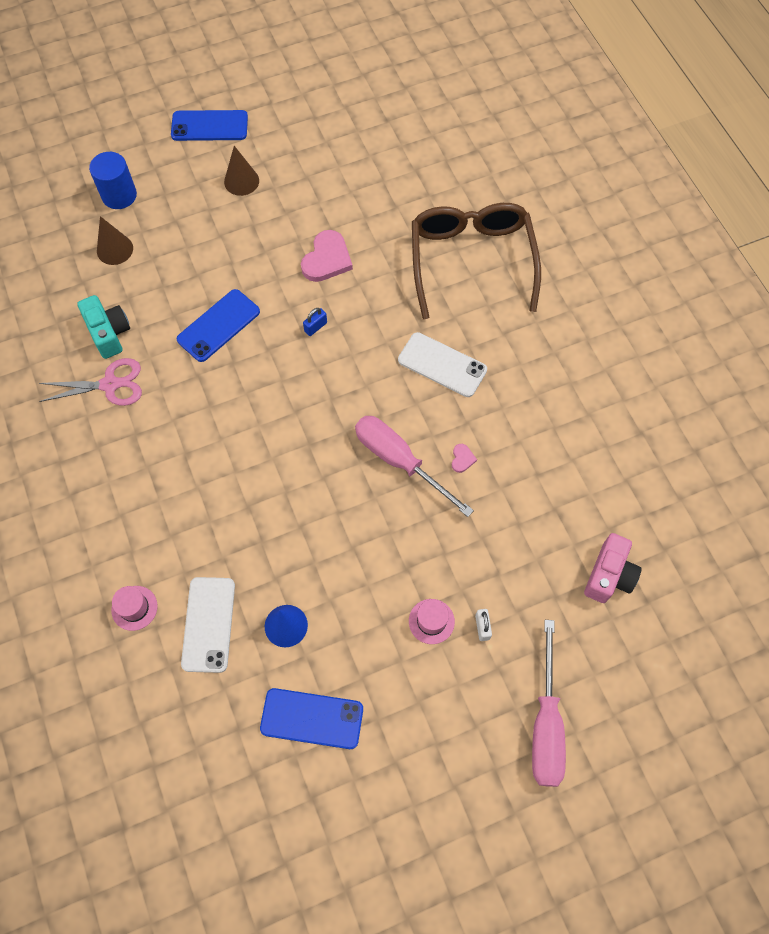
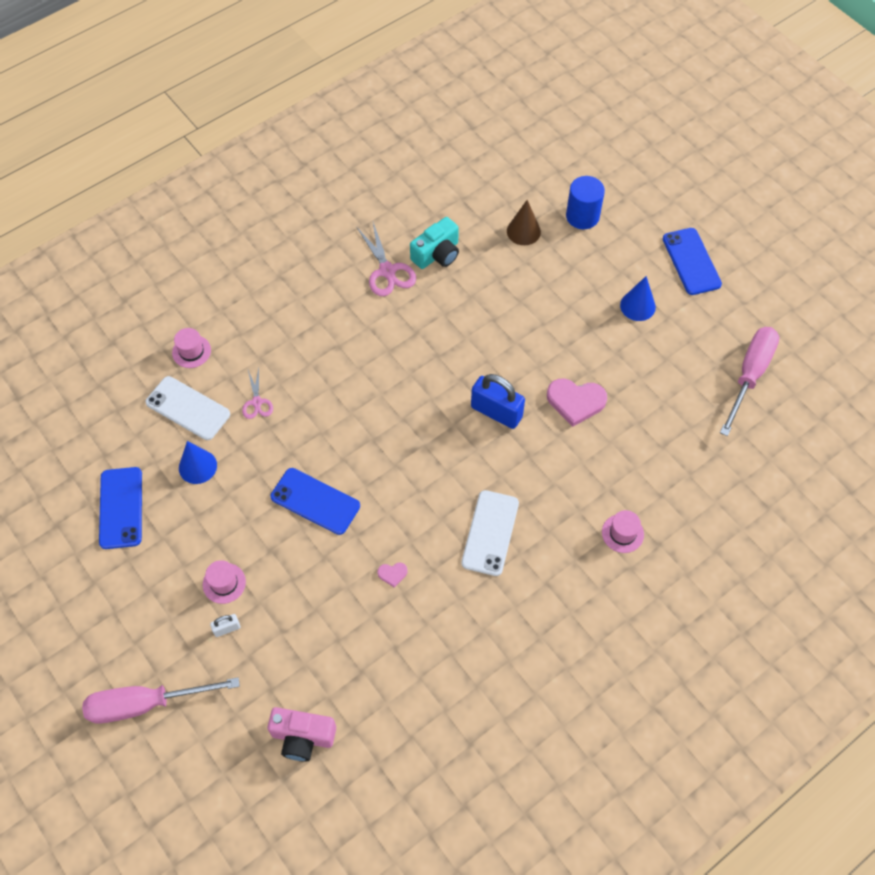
camera: 75 degrees right, 5 degrees down
blue phone [177,289,260,362] -> blue phone moved to [271,468,360,535]
white phone [181,577,235,673] -> white phone turned 45 degrees clockwise [146,376,230,440]
brown cone [224,146,259,196] -> blue cone [620,276,656,321]
blue padlock [303,308,327,336] -> blue padlock [471,374,525,429], size x2.14
pink screwdriver [355,416,474,517] -> pink screwdriver moved to [720,327,780,436]
brown glasses [412,203,541,319] -> pink hat [602,510,644,553]
none -> pink scissors [242,368,273,419]

